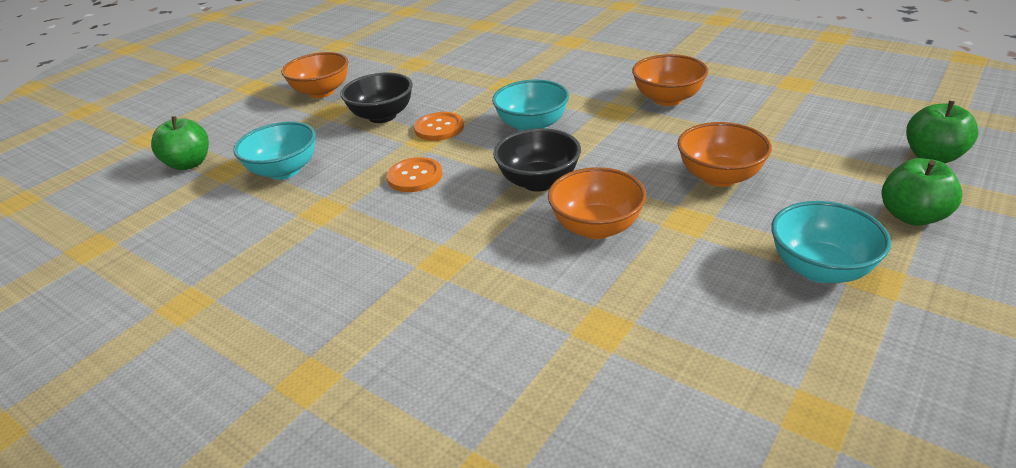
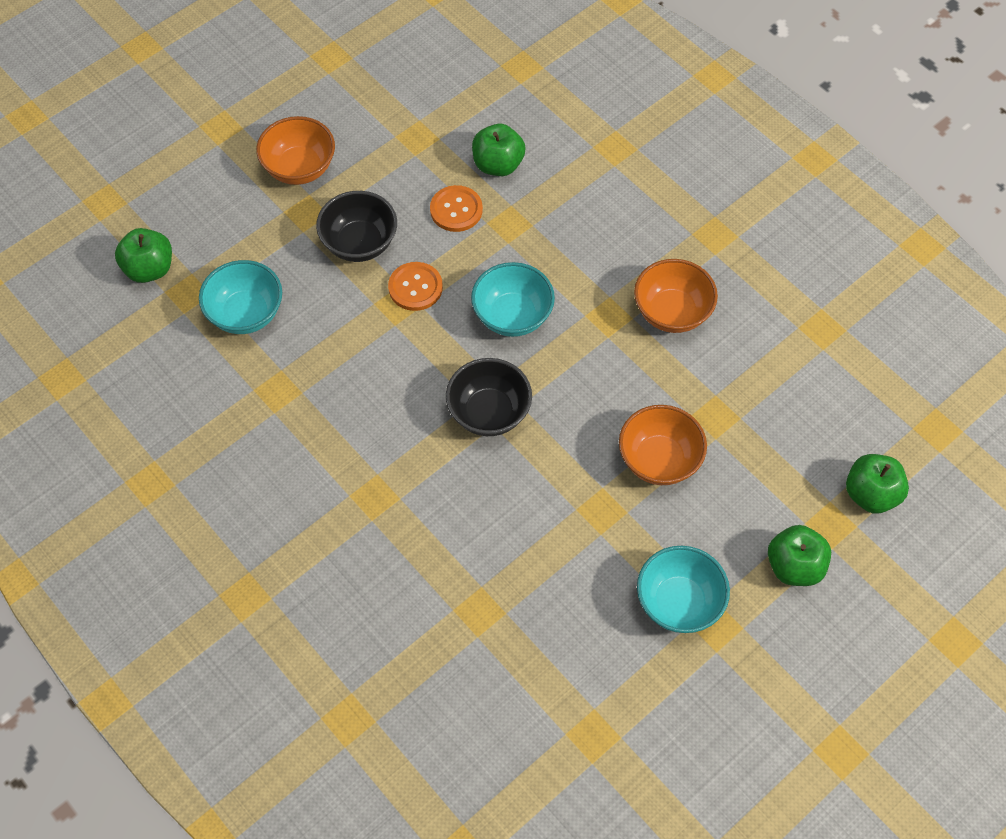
camera: 10 degrees right, 25 degrees up
orange button [387,157,442,192] -> orange button moved to [430,185,483,232]
orange bowl [548,167,646,239] -> none
none -> green apple [472,124,526,176]

